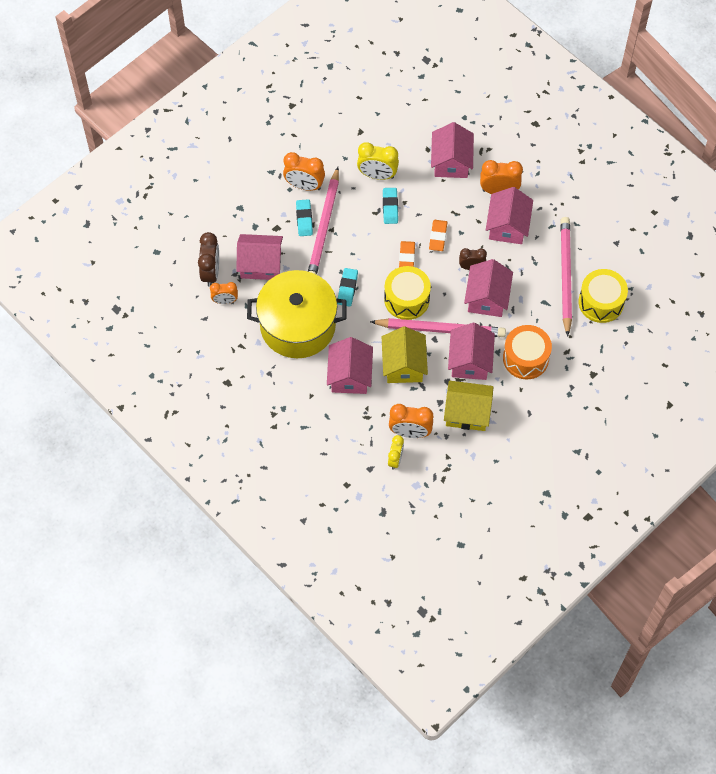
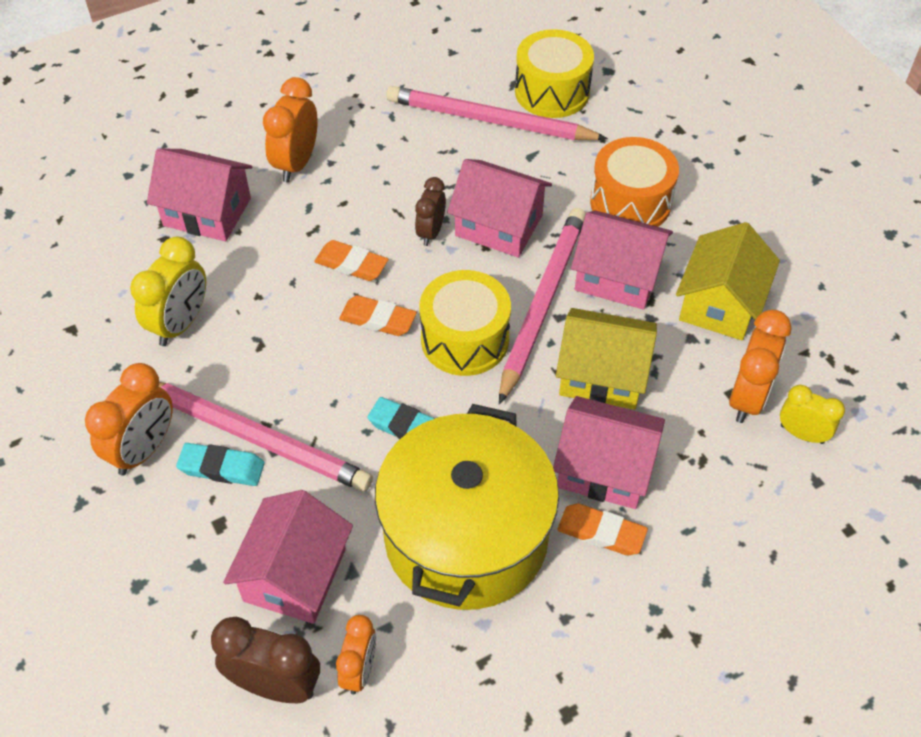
camera: 75 degrees left, 10 degrees down
turquoise eraser [383,188,398,224] -> none
pink house [486,187,533,244] -> none
none -> orange eraser [557,503,648,555]

